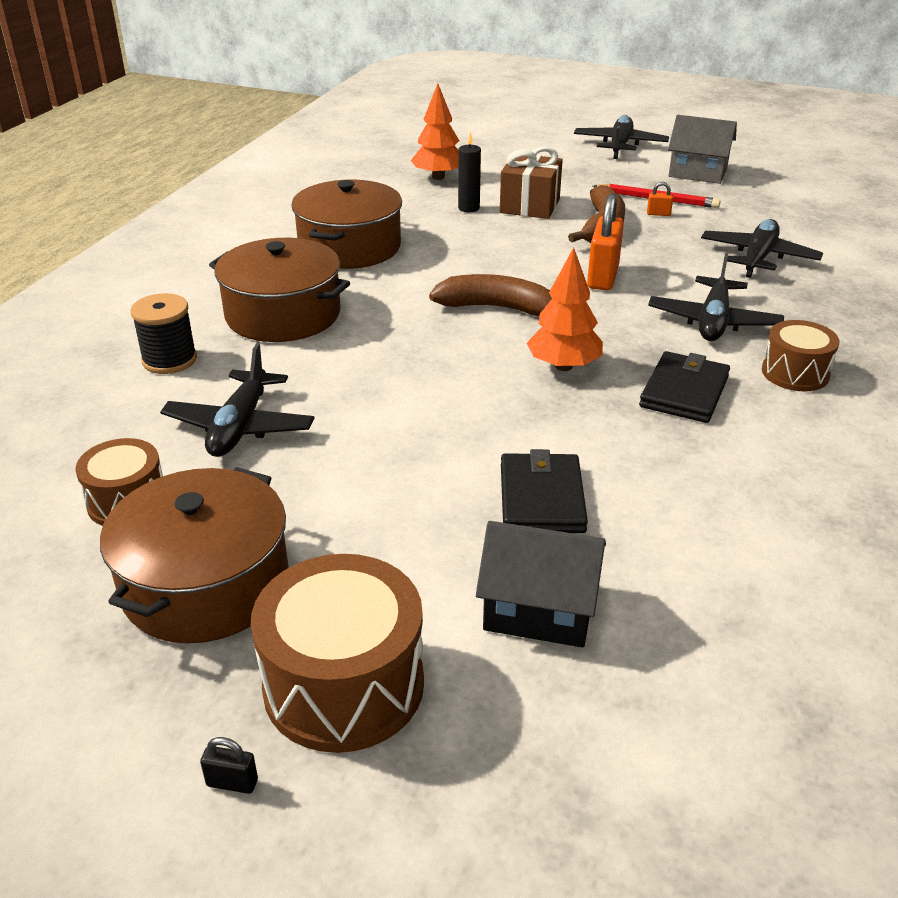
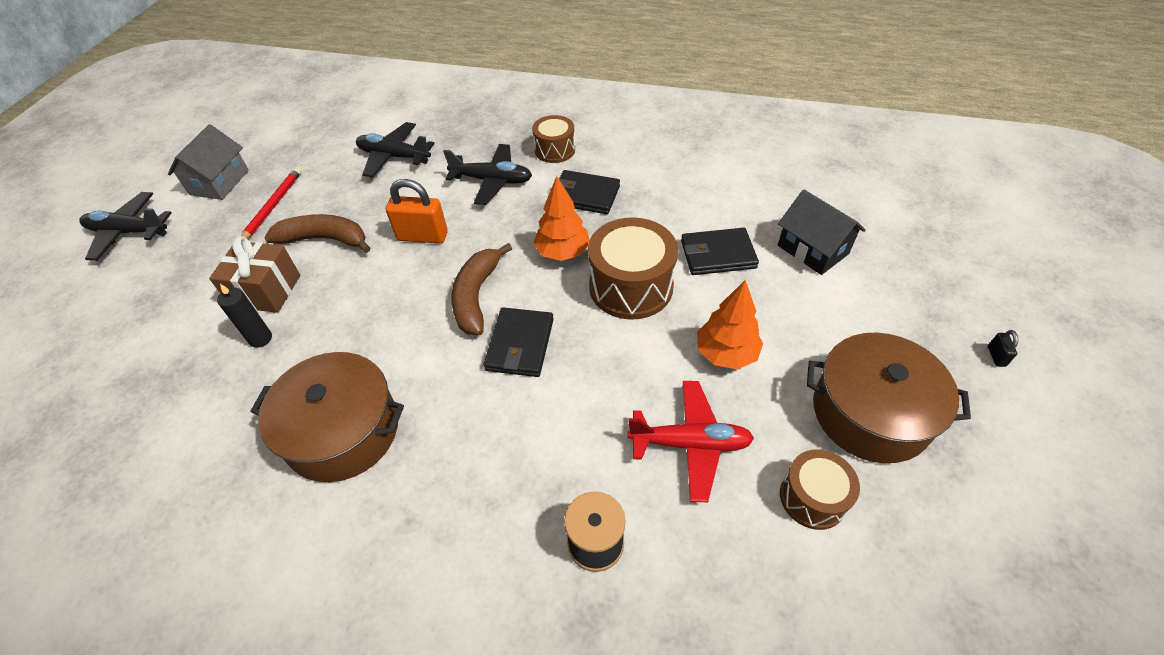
camera: 95 degrees left, 15 degrees up
black plane [160,343,315,457] -> red plane [628,381,754,502]
brown pot [209,238,350,342] -> none
brown drum [251,554,424,753] -> brown drum moved to [588,217,678,320]
orange tree [411,83,459,180] -> orange tree moved to [697,280,763,370]
black house [476,521,606,648] -> black house turned 45 degrees counterclockwise [778,190,866,275]
orange padlock [647,182,673,216] -> none
none -> black wallet [483,307,554,377]

